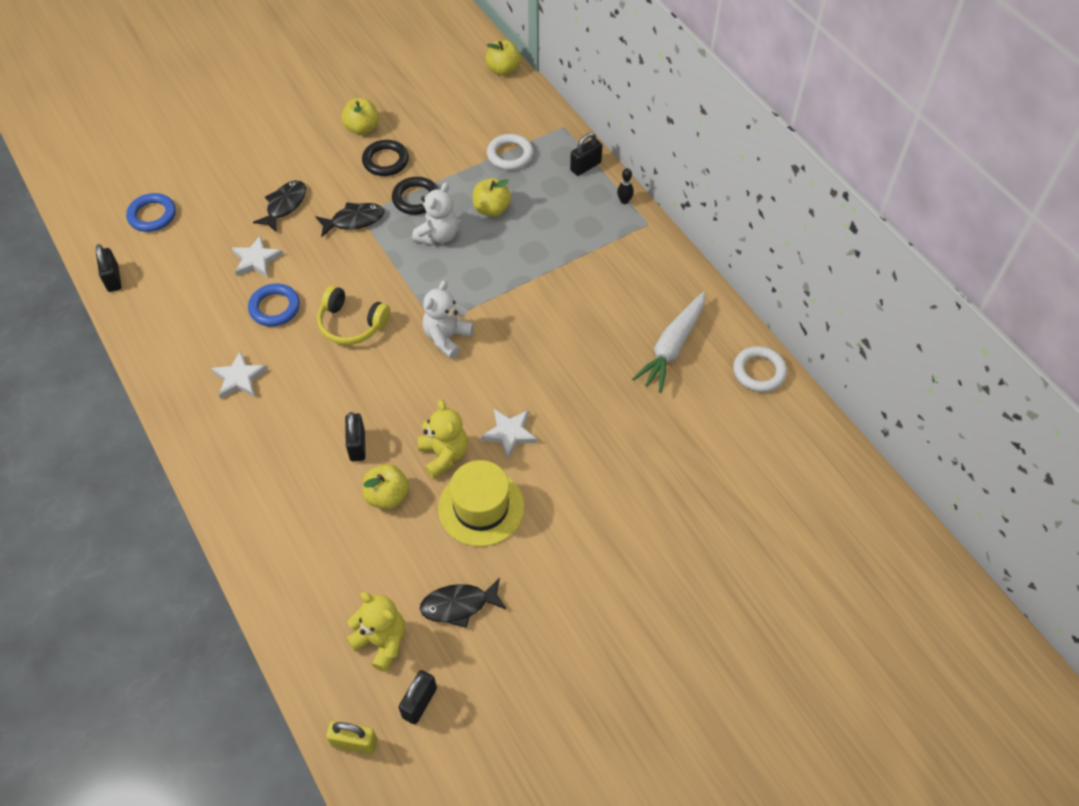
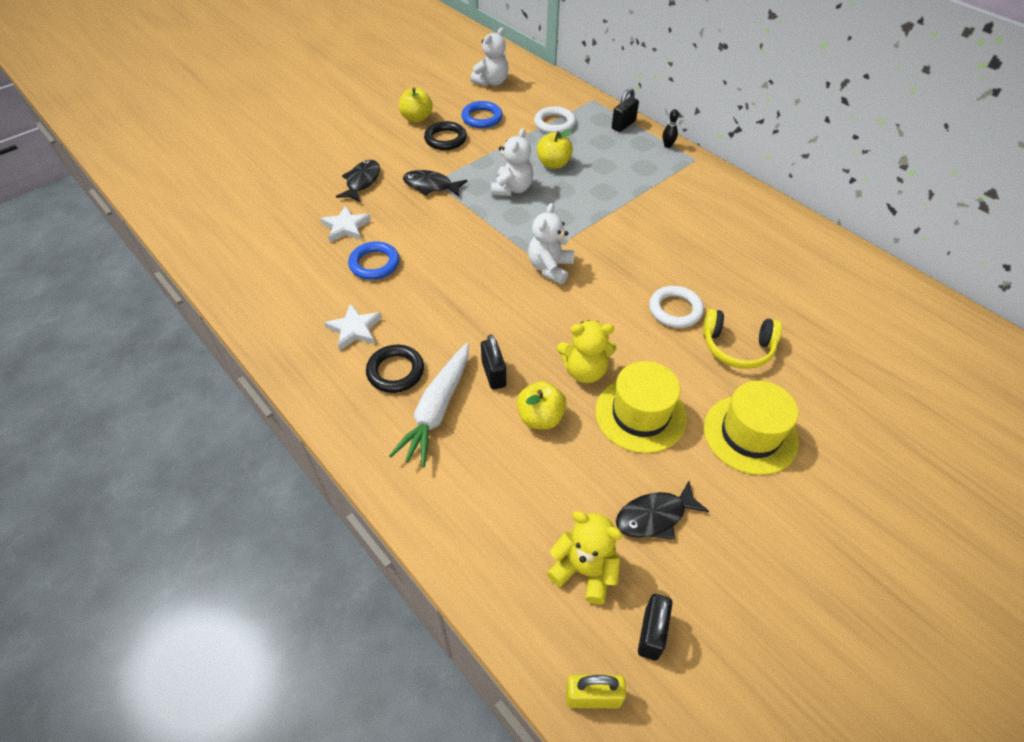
camera: 10 degrees left, 5 degrees down
black padlock [96,244,121,292] -> none
blue ring [126,193,176,232] -> blue ring moved to [461,101,503,128]
black fish [315,202,384,237] -> black fish turned 135 degrees counterclockwise [403,170,467,197]
yellow headphones [317,285,391,345] -> yellow headphones moved to [703,309,782,369]
black ring [392,177,438,215] -> black ring moved to [366,345,424,393]
yellow teddy bear [418,400,468,479] -> yellow teddy bear turned 120 degrees clockwise [557,320,616,383]
white star [481,409,537,459] -> none
yellow apple [485,40,521,76] -> none
white carrot [632,292,705,393] -> white carrot moved to [389,343,469,468]
white ring [733,346,787,392] -> white ring moved to [649,286,704,328]
none -> white teddy bear [470,27,508,86]
none -> yellow hat [704,381,799,475]

